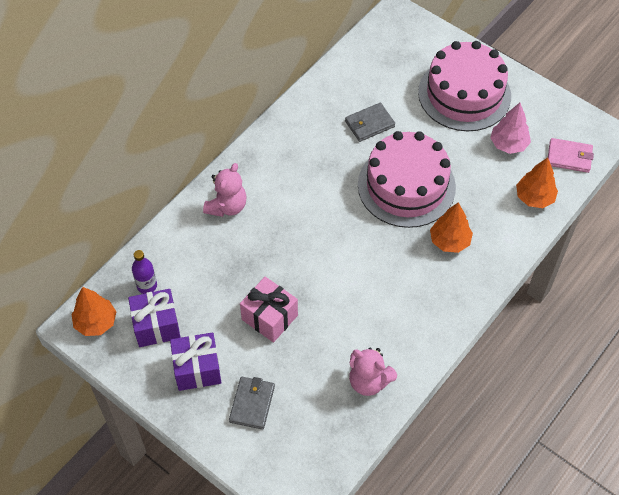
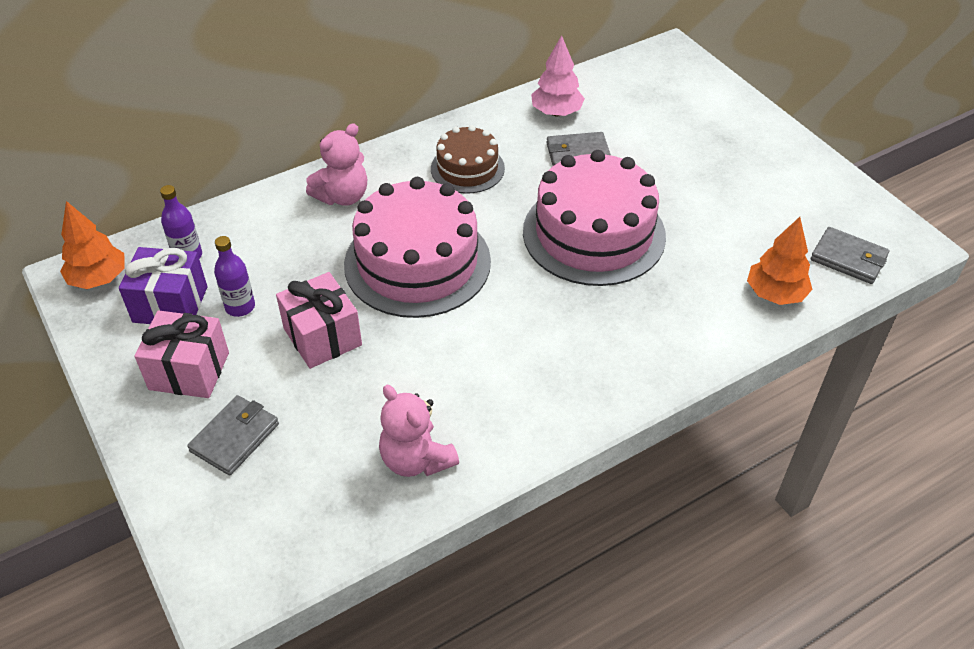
camera: 20 degrees right, 10 degrees down
purple gift [170,332,221,391] -> pink gift [134,310,229,398]
pink cake [418,41,511,131] -> pink cake moved to [344,177,491,318]
orange tree [430,202,473,253] -> none
pink tree [490,103,531,154] -> pink tree moved to [531,35,585,116]
pink wallet [548,138,594,173] -> grey wallet [811,227,889,284]
none -> purple bottle [214,236,255,317]
none -> brown cake [431,125,505,194]

